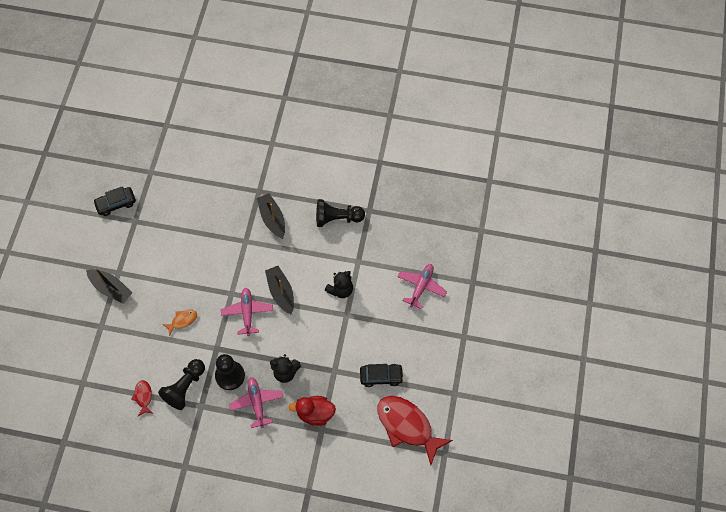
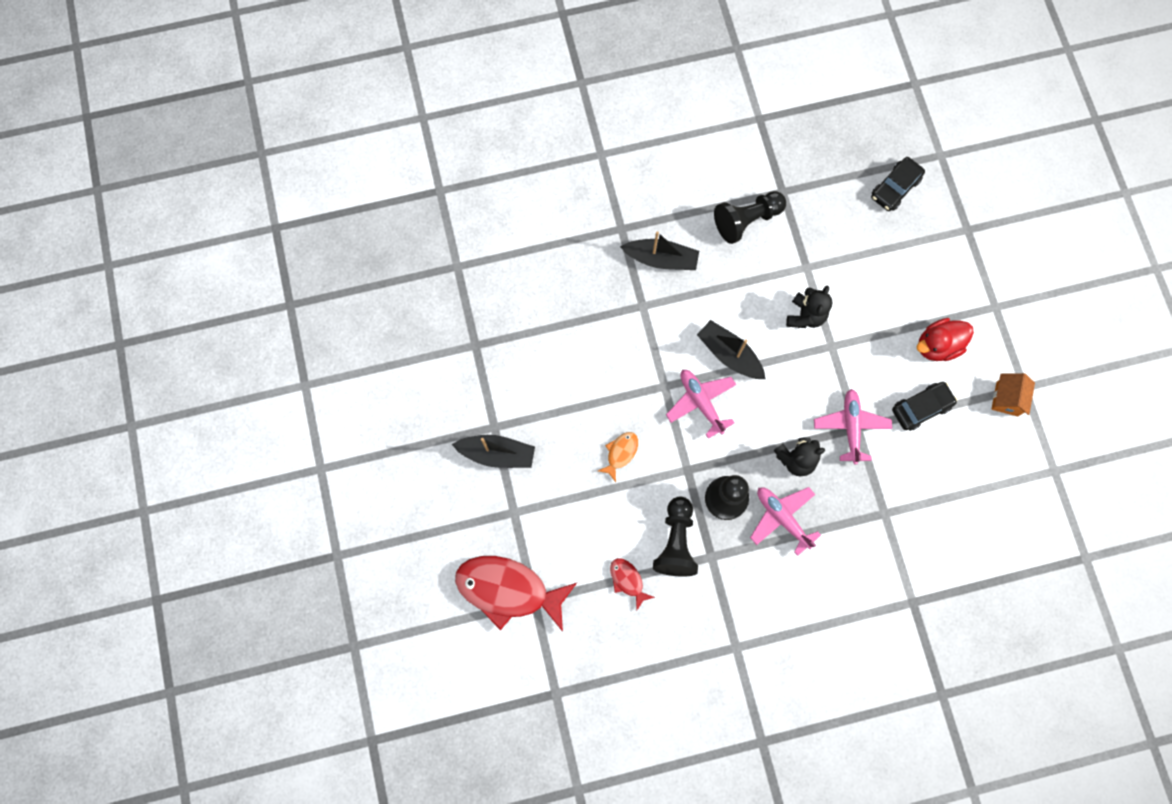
camera: 25 degrees left, 10 degrees up
black car [93,187,136,216] -> black car moved to [871,157,925,211]
black boat [257,193,285,239] -> black boat turned 150 degrees clockwise [620,231,699,270]
red duck [289,396,336,426] -> red duck moved to [917,318,974,361]
red fish [377,396,453,465] -> red fish moved to [455,556,577,632]
pink plane [397,264,447,309] -> pink plane moved to [814,389,892,464]
none -> orange house [991,373,1035,416]

